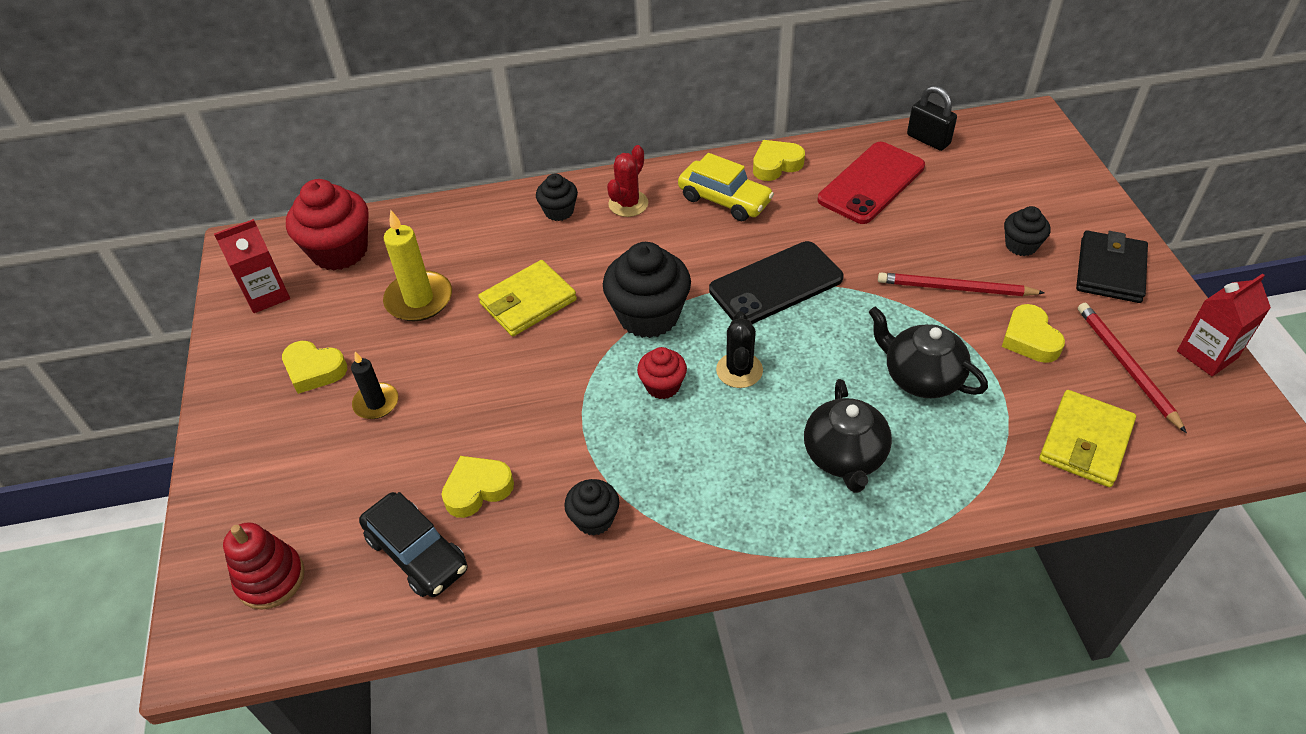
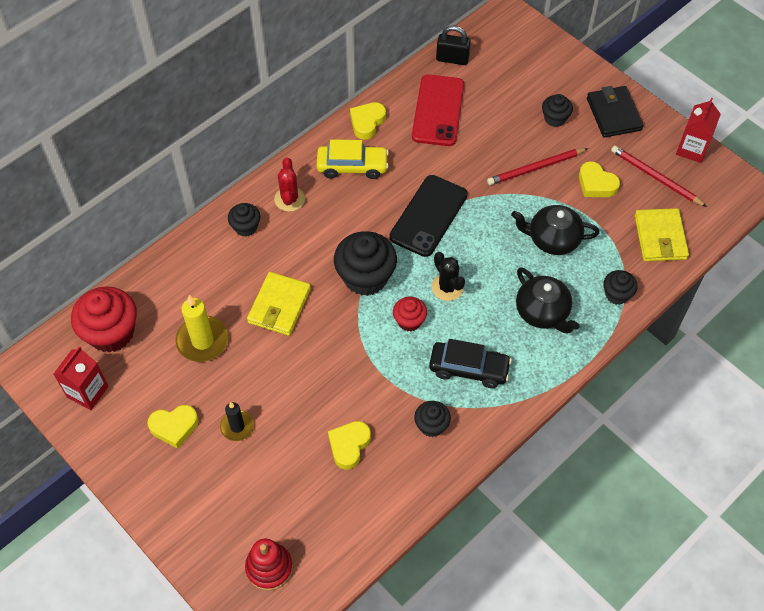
camera: 35 degrees left, 10 degrees up
black car [359,492,467,597] -> black car moved to [429,339,512,388]
none -> black cupcake [603,270,638,305]

